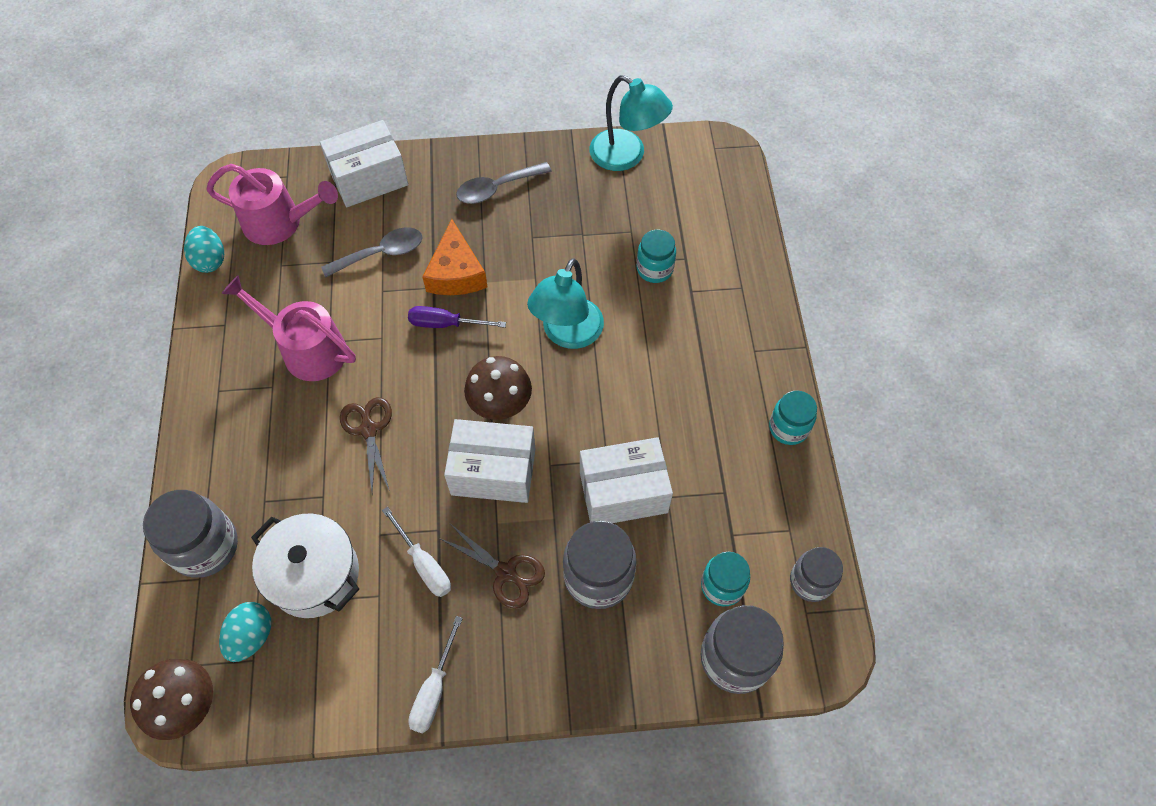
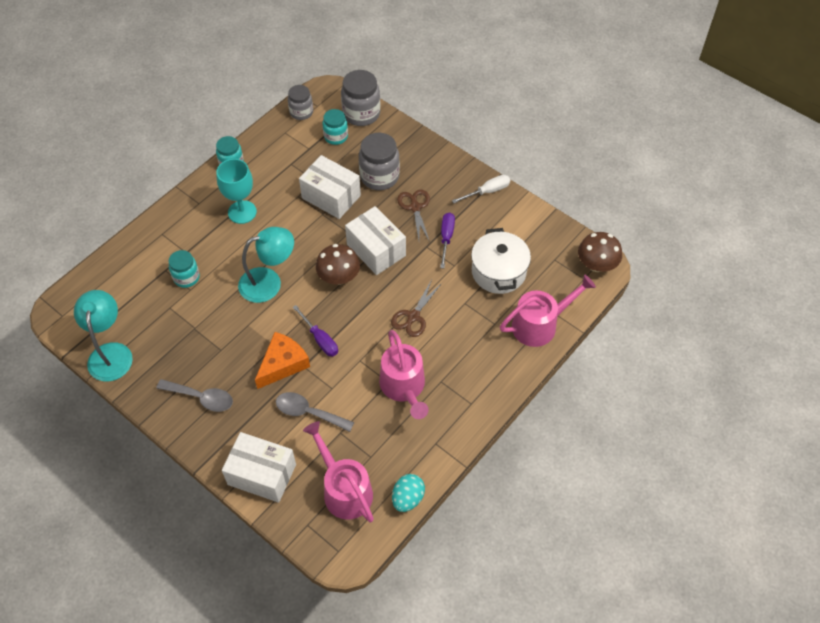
camera: 135 degrees left, 5 degrees down
grey jar [143,490,238,578] -> pink watering can [500,275,596,347]
turquoise egg [219,602,271,662] -> none
white screwdriver [382,506,451,597] -> purple screwdriver [440,212,455,268]
none -> turquoise goblet [216,159,257,224]

